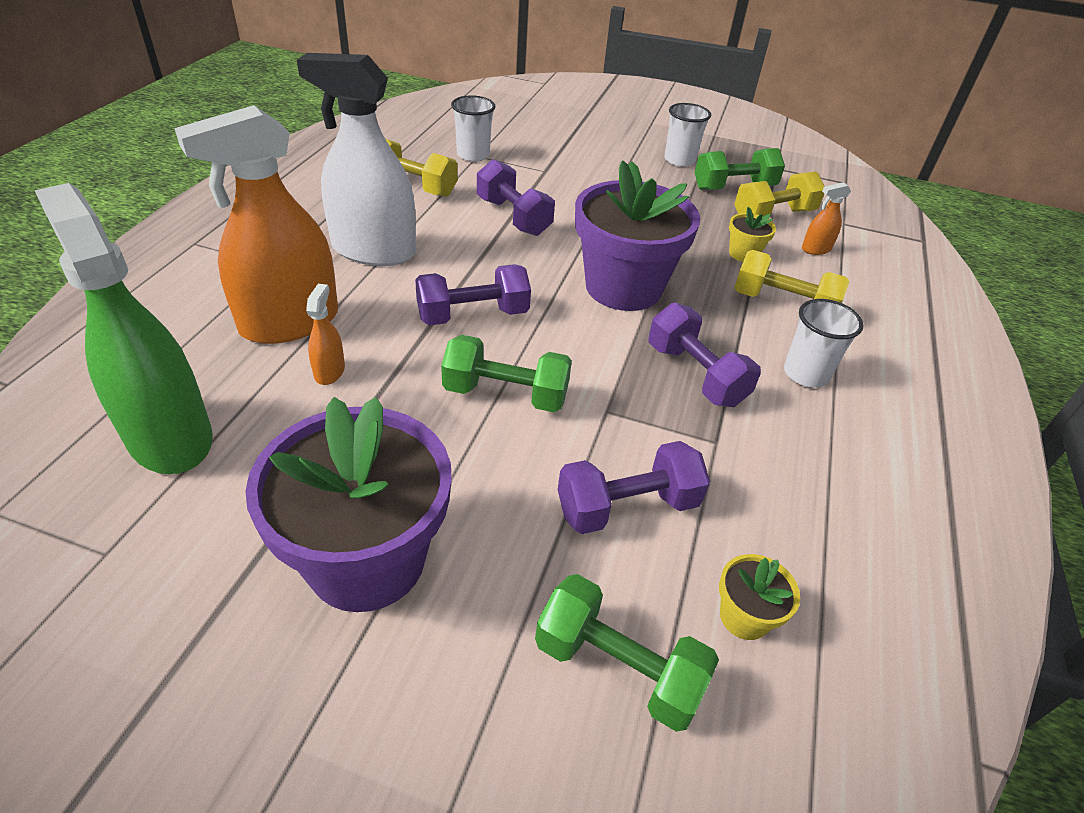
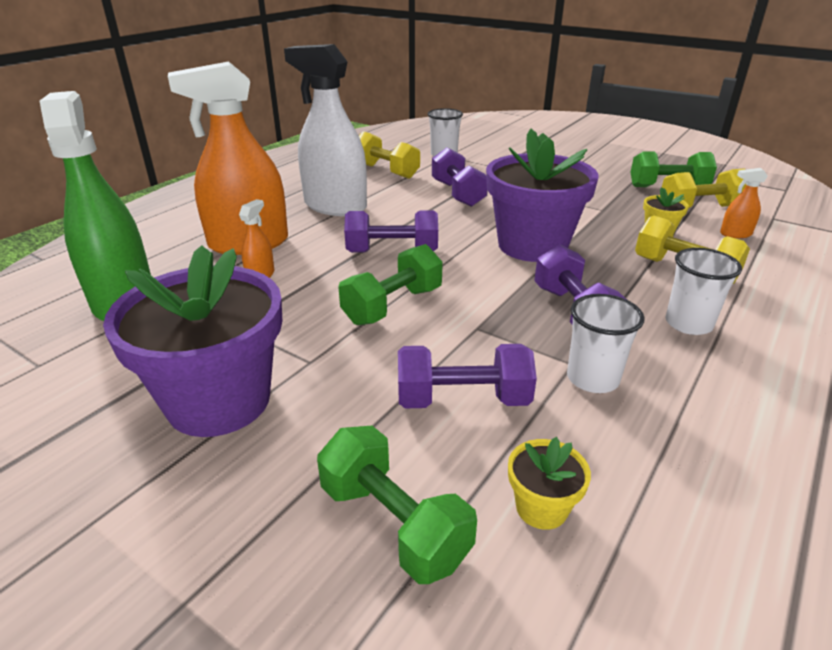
camera: 20 degrees right, 10 degrees down
green dumbbell [441,335,572,412] -> green dumbbell turned 75 degrees counterclockwise [338,244,443,325]
white cup [664,103,711,167] -> white cup moved to [567,294,645,393]

